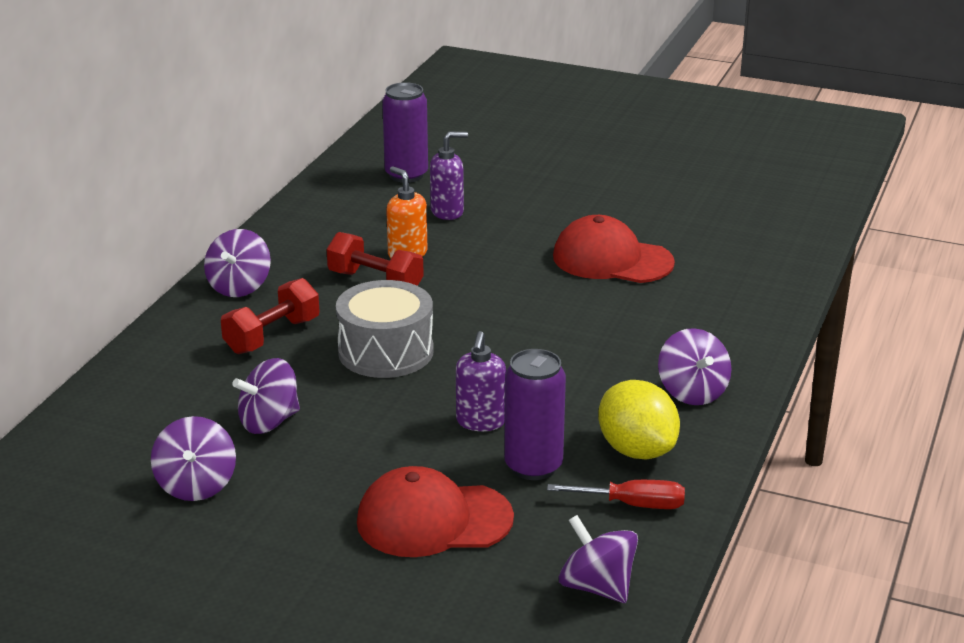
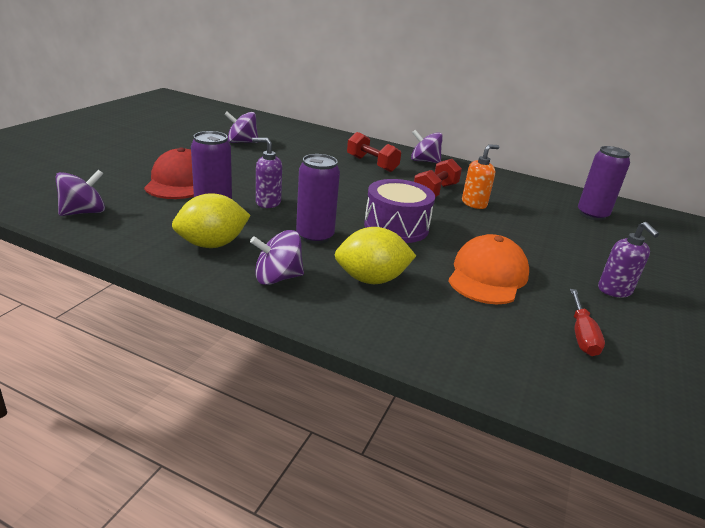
camera: 90 degrees right, 0 degrees up
purple spinning top [232,358,300,434] -> none
grey drum [336,280,434,378] -> none
purple soap dispenser [430,132,468,220] -> purple soap dispenser moved to [598,222,659,297]
red screwdriver [547,480,685,509] -> red screwdriver moved to [570,289,605,356]
red cap [553,215,675,283] -> orange cap [448,234,529,304]
none -> purple can [296,154,340,244]
none -> yellow lemon [335,227,416,284]
none -> purple drum [364,179,435,243]

